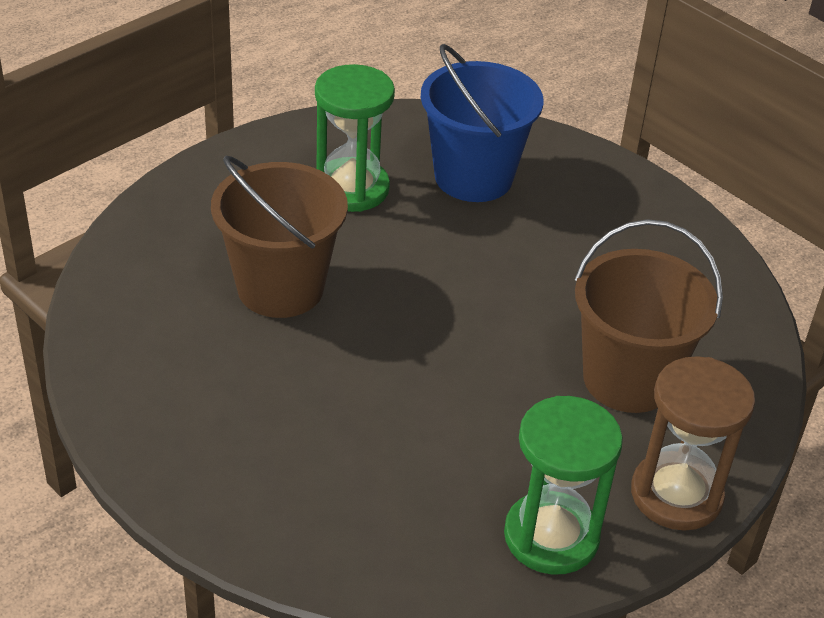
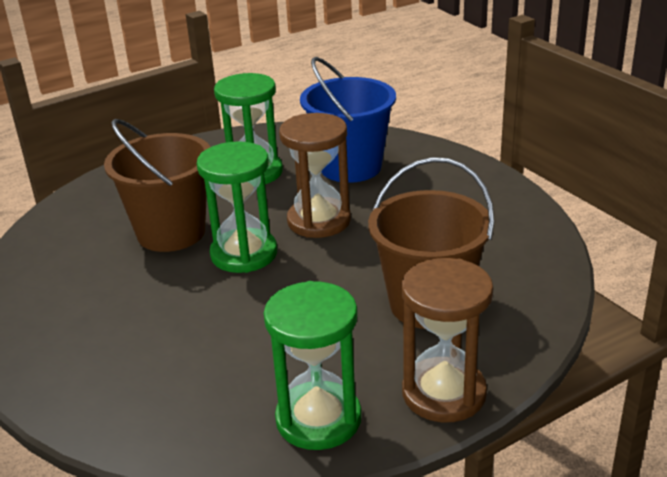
camera: 15 degrees right, 10 degrees down
none -> green hourglass [197,141,277,273]
none -> brown hourglass [279,113,351,238]

